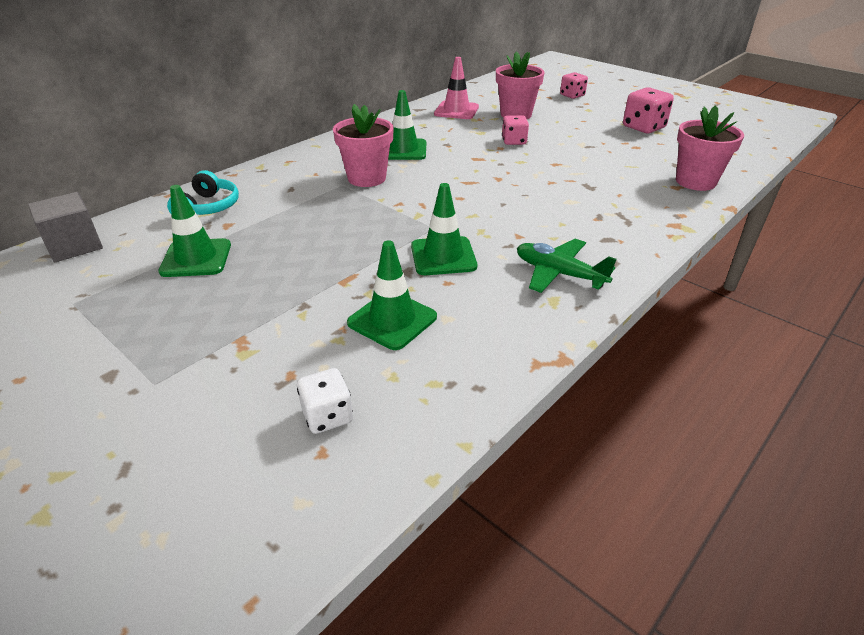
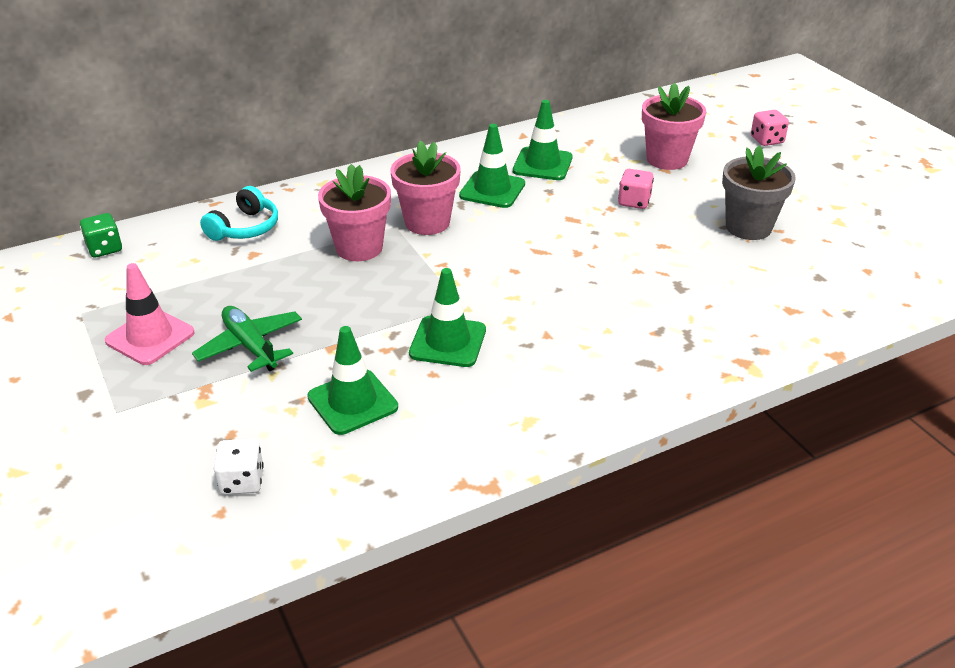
camera: 20 degrees right, 0 degrees up
grey cube [28,192,103,262] -> green dice [80,213,122,258]
green traffic cone [158,185,231,277] -> green traffic cone moved to [513,100,573,180]
pink traffic cone [434,57,479,119] -> pink traffic cone moved to [105,263,195,365]
green plane [517,239,617,293] -> green plane moved to [192,306,302,372]
pink dice [623,87,674,133] -> none
pink flower pot [676,105,744,191] -> pink flower pot moved to [318,164,391,261]
none -> grey flower pot [722,145,796,240]

